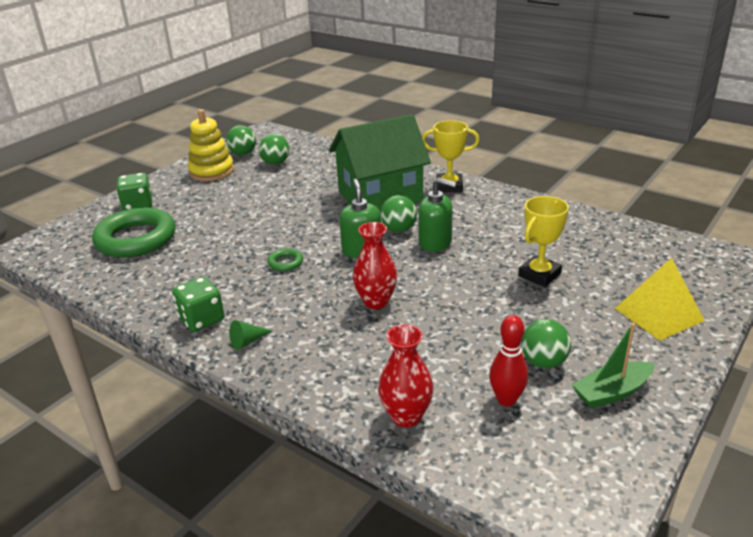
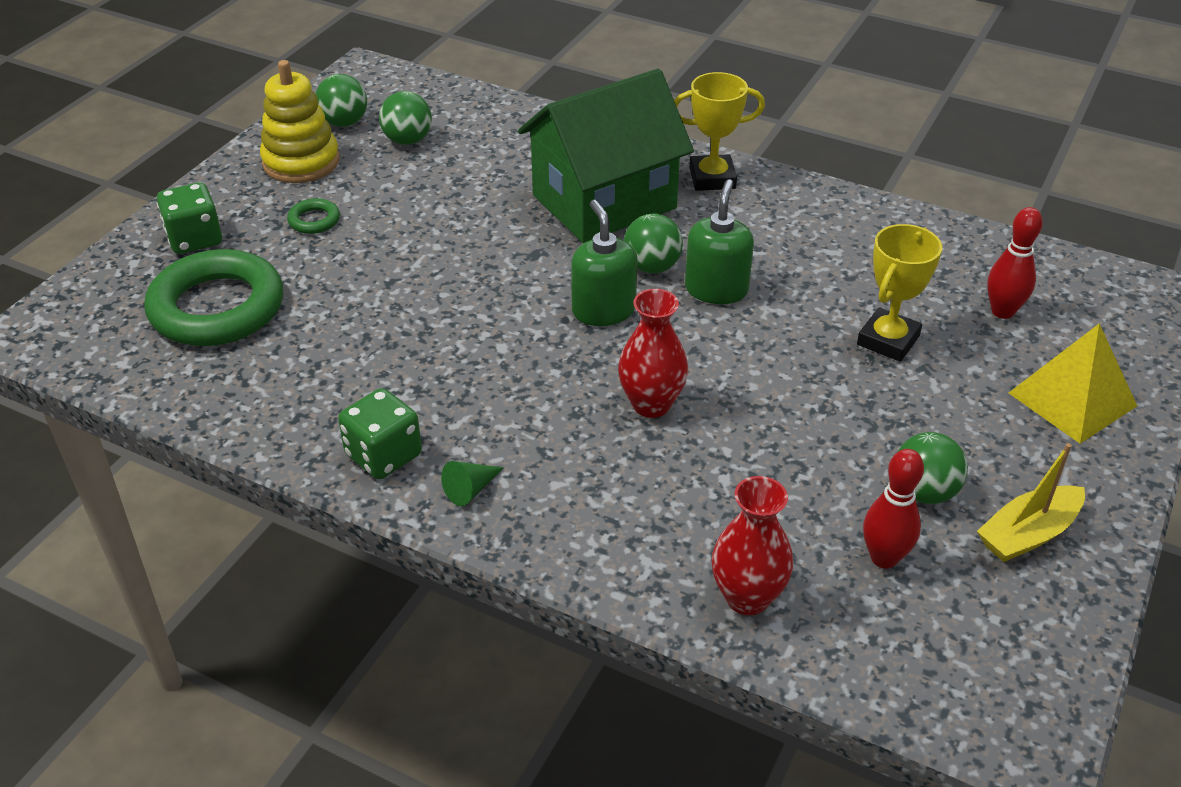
camera: 10 degrees left, 10 degrees up
green ring [267,248,303,272] -> green ring moved to [287,198,340,234]
green soap dispenser [418,178,456,252] -> green soap dispenser turned 90 degrees counterclockwise [685,179,754,304]
green boat [572,323,655,408] -> yellow boat [977,443,1085,562]
none -> red bowling pin [987,207,1043,319]

